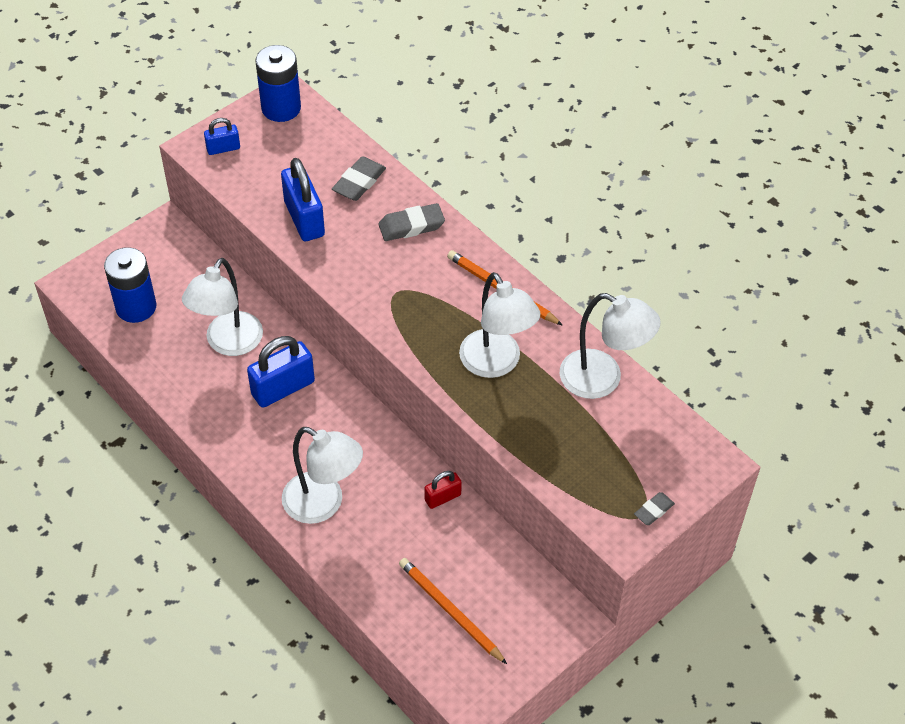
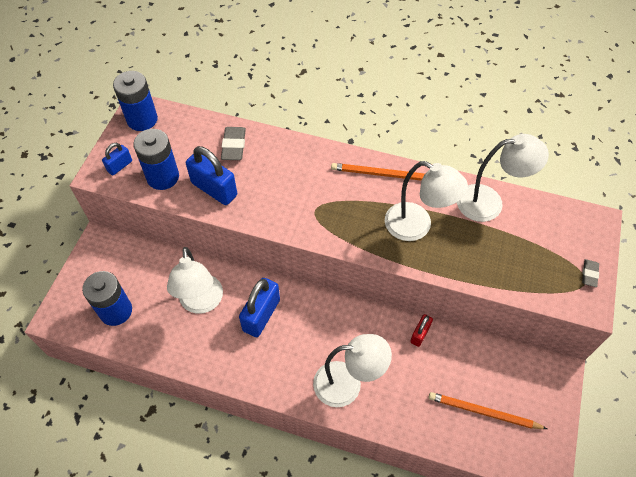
camera: 30 degrees left, 5 degrees up
grey eraser [378,203,445,241] -> none
none -> blue battery [133,129,179,190]

